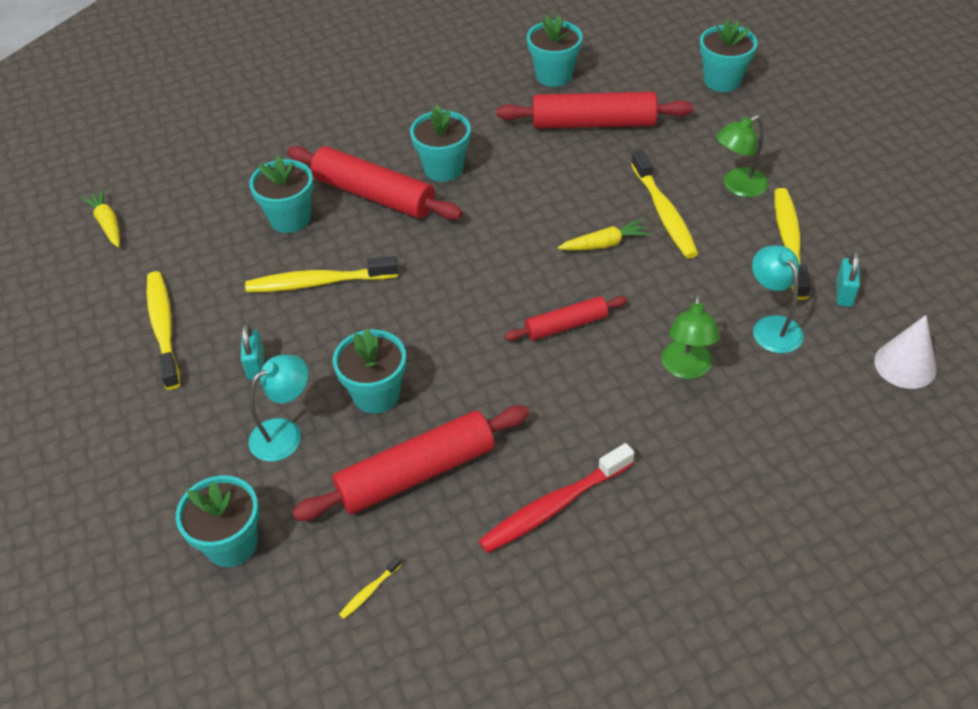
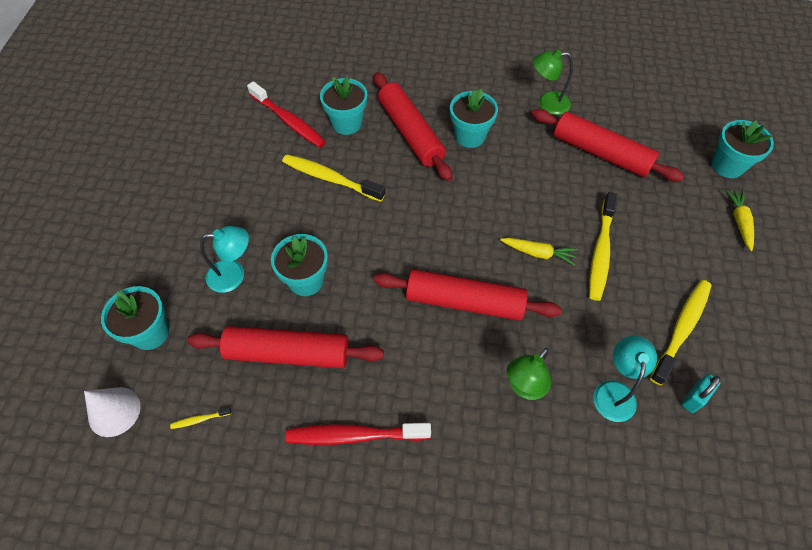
camera: 30 degrees right, 10 degrees up
yellow carrot [81,189,120,247] -> yellow carrot moved to [725,189,754,251]
yellow toothbrush [146,271,180,390] -> none
turquoise padlock [241,324,265,380] -> none
red rolling pin [504,296,628,341] -> red rolling pin [374,269,562,321], size x1.75
turquoise flower pot [527,15,583,87] -> none
green lamp [716,115,768,197] -> green lamp moved to [533,50,573,115]
white cone [874,315,936,389] -> white cone moved to [84,387,140,437]
none -> red toothbrush [247,81,326,148]

